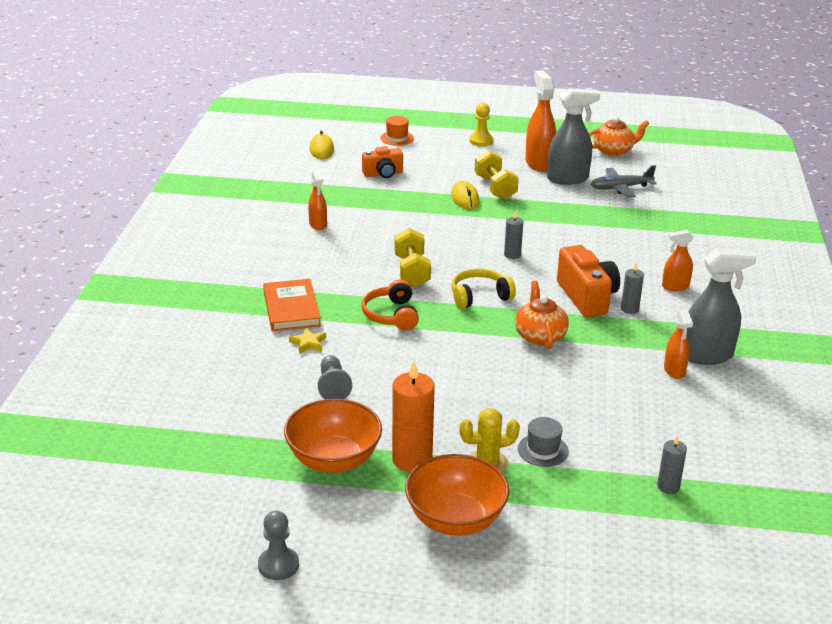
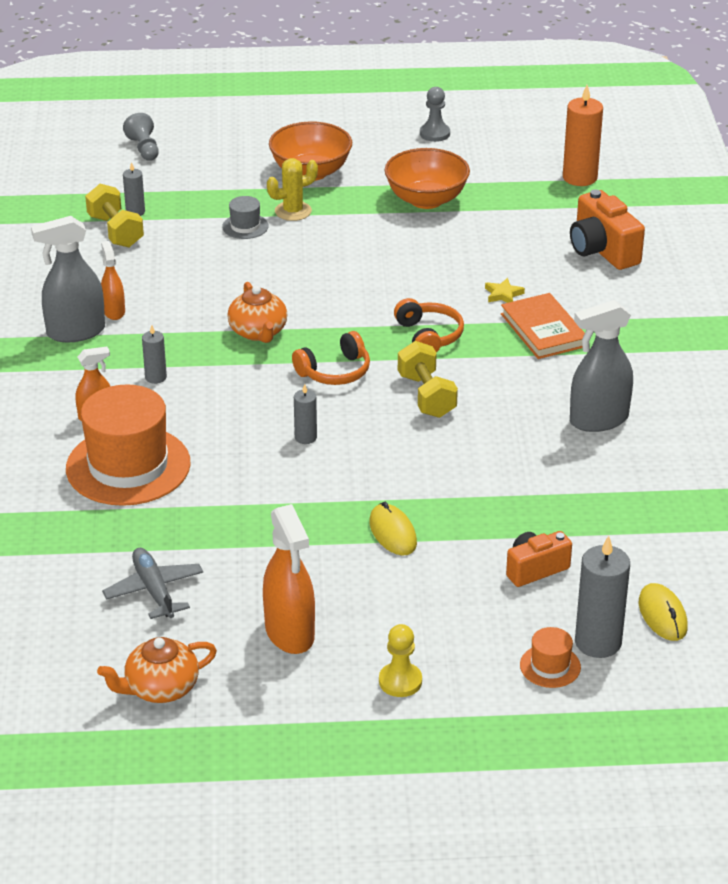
camera: 170 degrees right, 5 degrees up
orange spray bottle [308,170,327,230] -> none
grey pawn [318,355,352,399] -> grey pawn moved to [123,113,159,161]
orange candle [392,362,435,472] -> orange candle moved to [563,85,603,186]
yellow headphones [452,269,516,309] -> orange headphones [292,331,370,385]
yellow dumbbell [474,150,519,200] -> yellow dumbbell moved to [85,184,144,248]
grey spray bottle [547,88,600,185] -> grey spray bottle moved to [570,300,633,432]
orange camera [557,245,620,317] -> orange camera moved to [570,189,645,270]
grey plane [591,165,657,198] -> grey plane turned 90 degrees counterclockwise [102,548,203,619]
none -> orange hat [66,384,191,506]
none -> grey candle [575,535,630,658]

